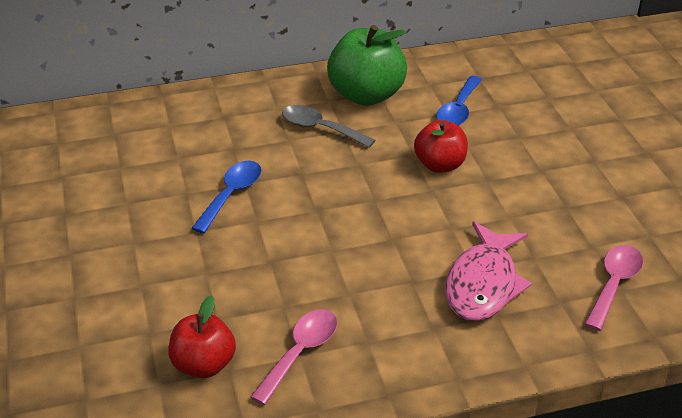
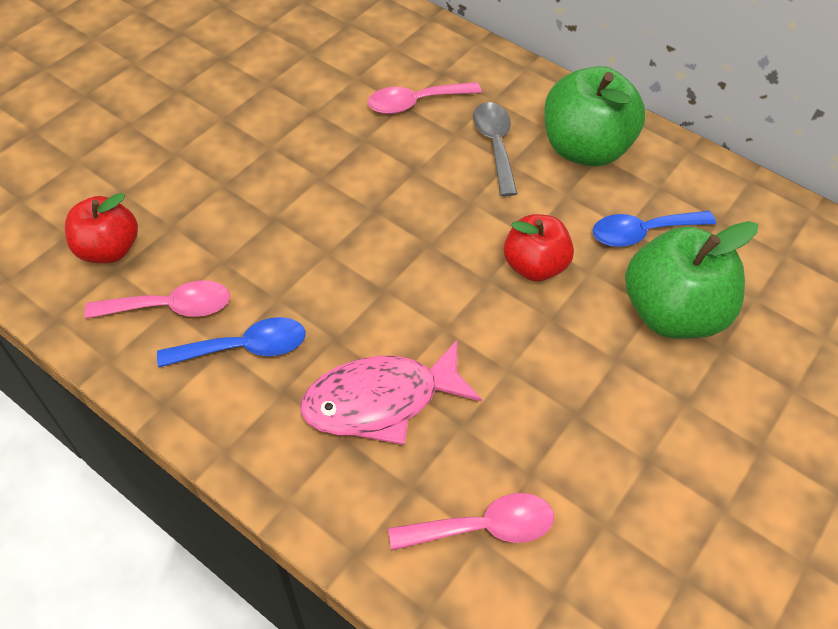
camera: 50 degrees right, 15 degrees up
blue spoon [191,161,262,234] -> blue spoon moved to [157,317,306,367]
none -> pink spoon [368,82,482,114]
none -> green apple [625,221,758,339]

